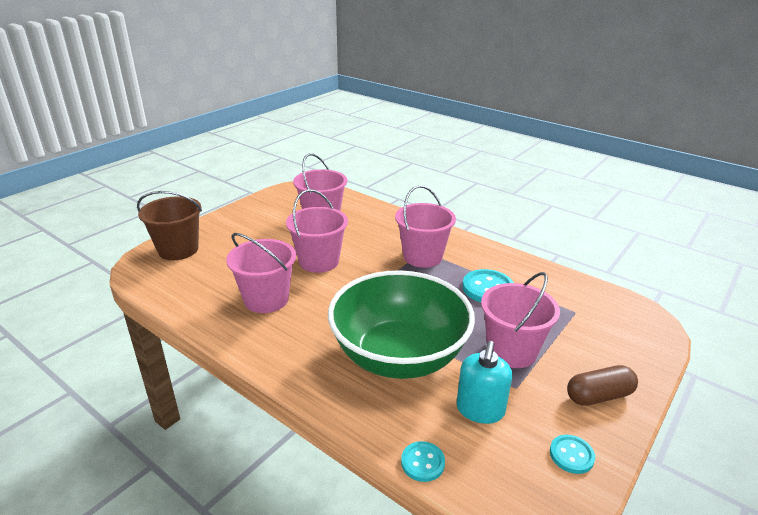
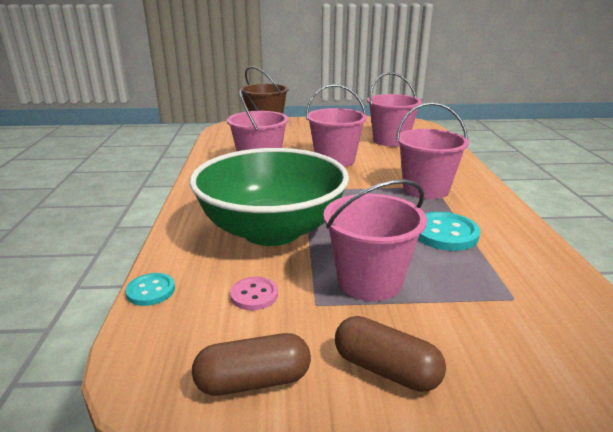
camera: 50 degrees right, 5 degrees down
turquoise soap dispenser [456,341,512,424] -> pink button [230,277,278,310]
turquoise button [550,435,595,474] -> brown capsule [192,333,311,396]

